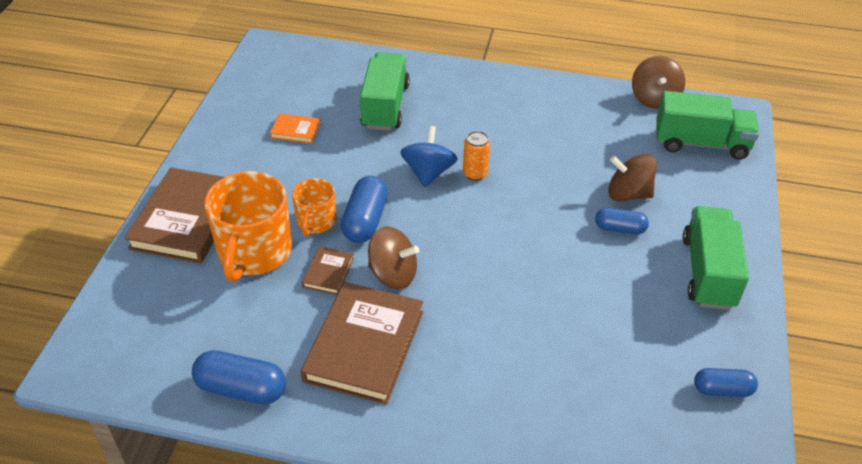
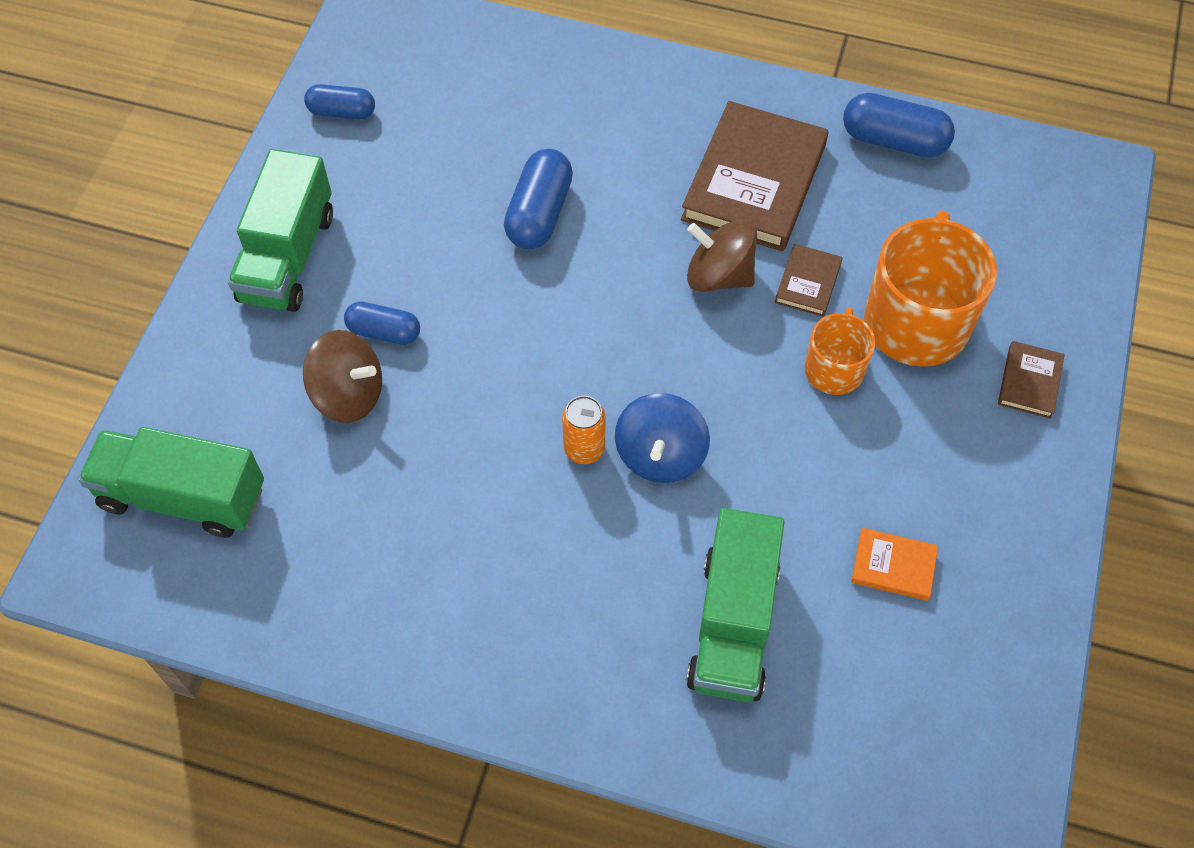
camera: 175 degrees left, 15 degrees up
brown book [124,167,224,264] -> brown book [998,341,1065,419], size x0.46
blue capsule [341,176,388,243] -> blue capsule moved to [504,149,573,249]
brown spinning top [632,56,685,109] -> none

